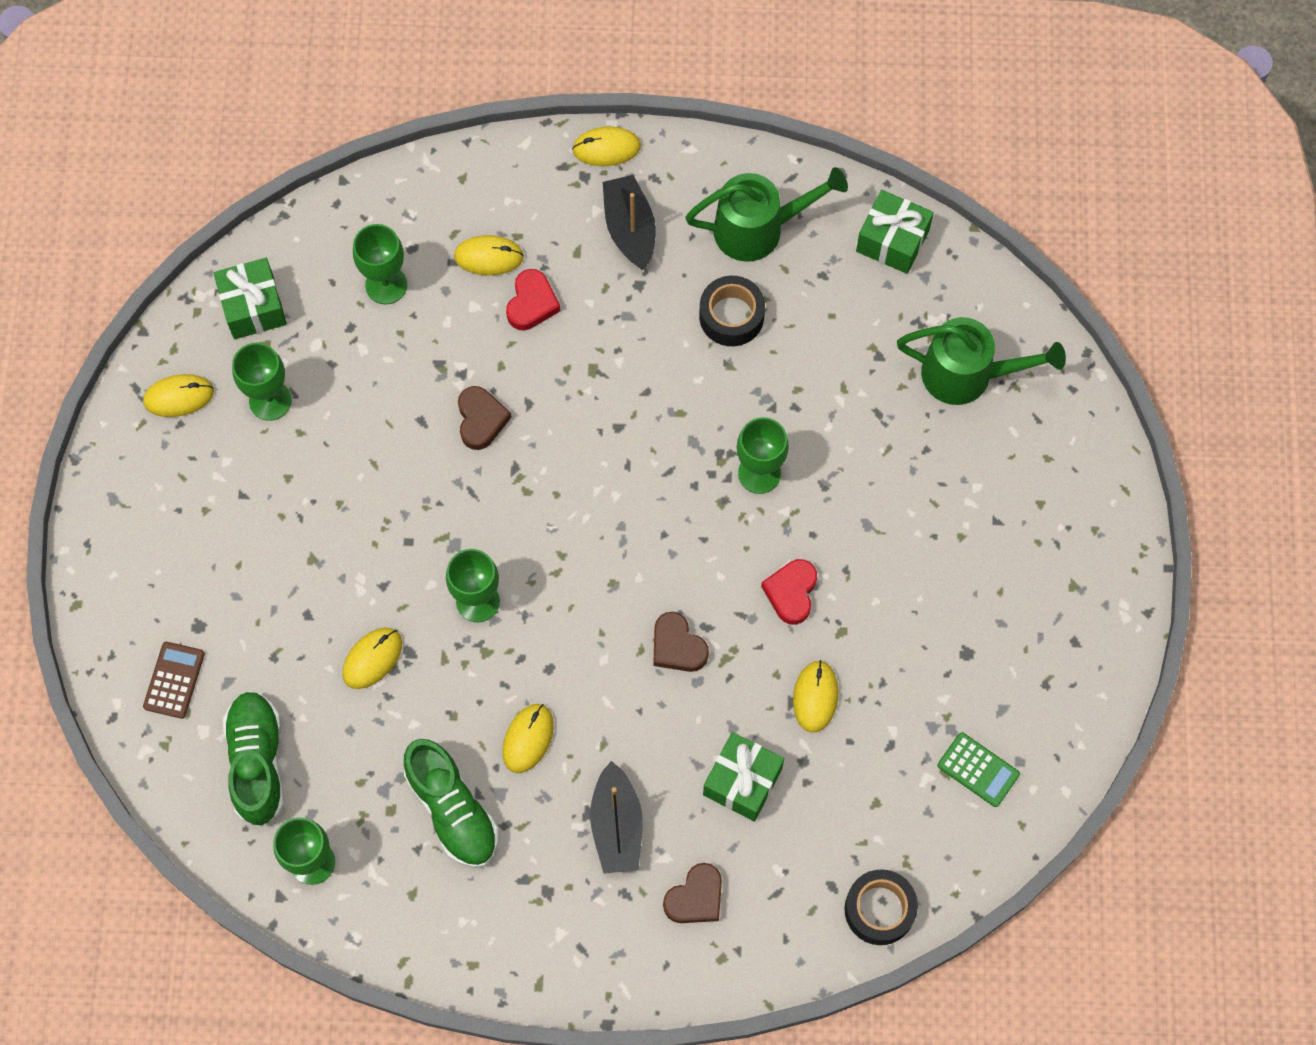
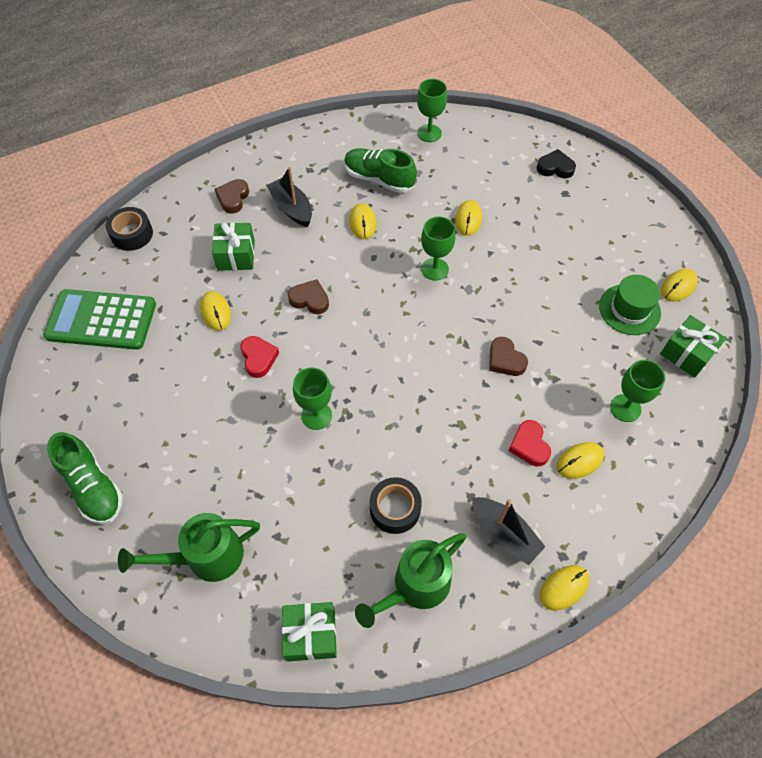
camera: 150 degrees right, 10 degrees down
brown calculator [143,642,205,719] -> black heart [537,149,576,178]
green shoe [223,691,284,827] -> green shoe moved to [47,432,123,524]
green goblet [232,343,292,421] -> green hat [599,275,661,335]
green calculator [937,732,1020,807] -> green calculator [43,289,156,350], size x2.11

